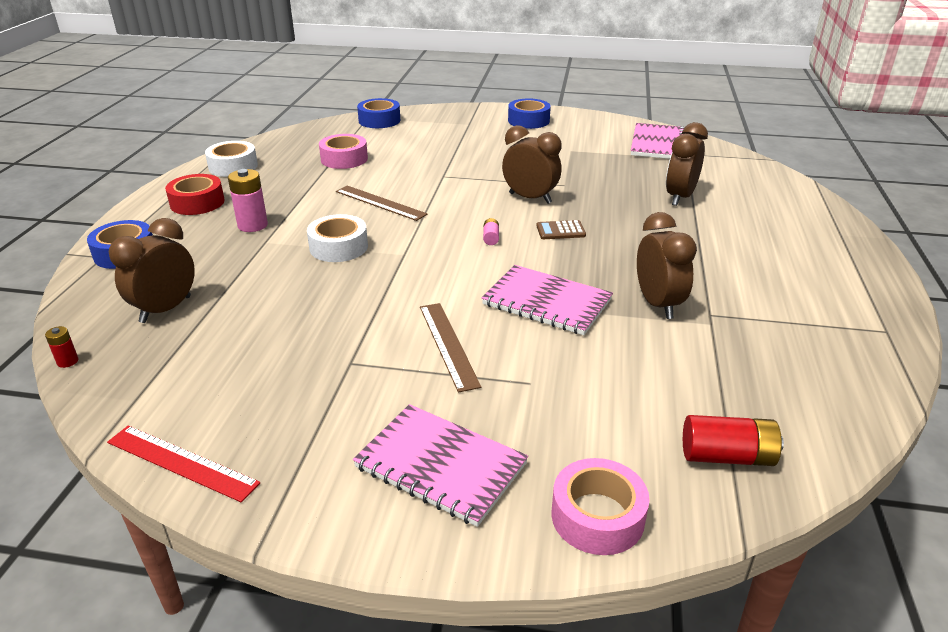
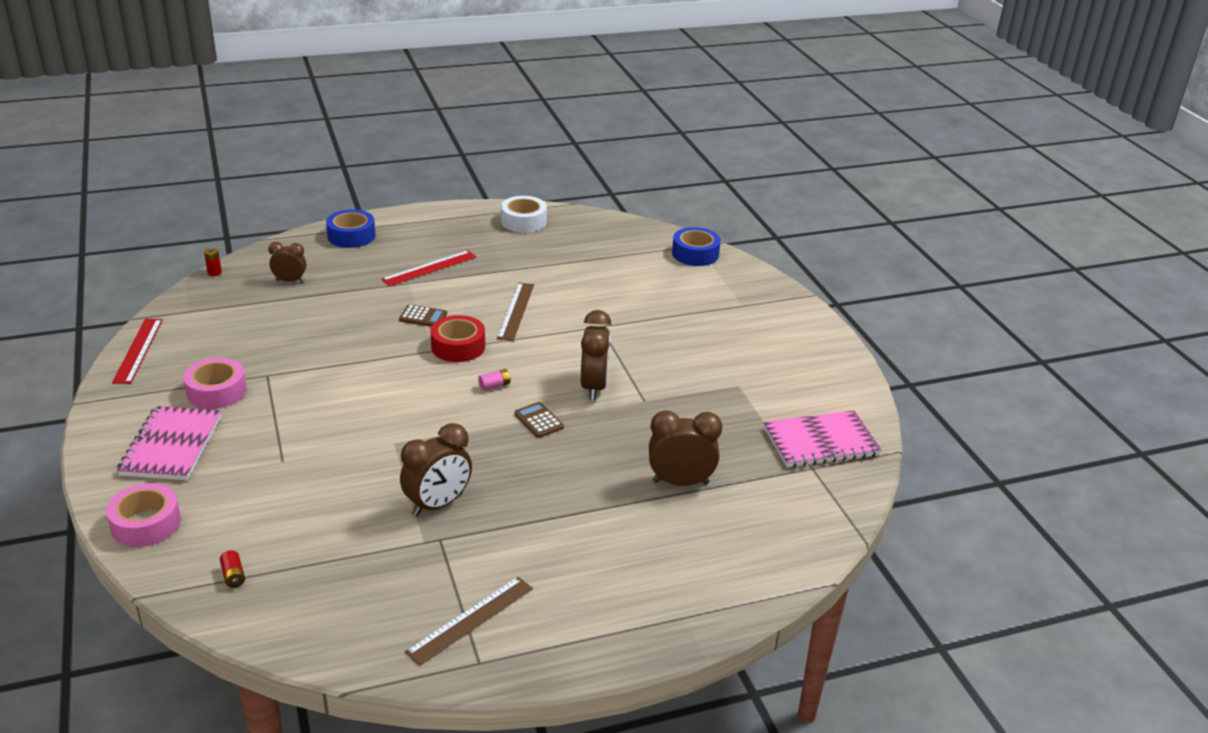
camera: 60 degrees right, 0 degrees up
brown clock [109,218,195,323] -> brown clock [268,242,306,282], size x0.62
red tape [165,174,225,215] -> red tape moved to [430,315,485,362]
pink battery [228,169,268,232] -> red ruler [382,250,476,286]
white tape [307,214,368,262] -> brown calculator [399,305,447,327]
pink tape [319,134,368,169] -> pink tape moved to [183,357,247,409]
brown ruler [420,303,481,393] -> brown ruler moved to [405,577,533,665]
pink notebook [482,265,613,335] -> none
blue tape [508,99,551,129] -> none
red battery [683,415,784,466] -> red battery [220,550,245,588], size x0.51

